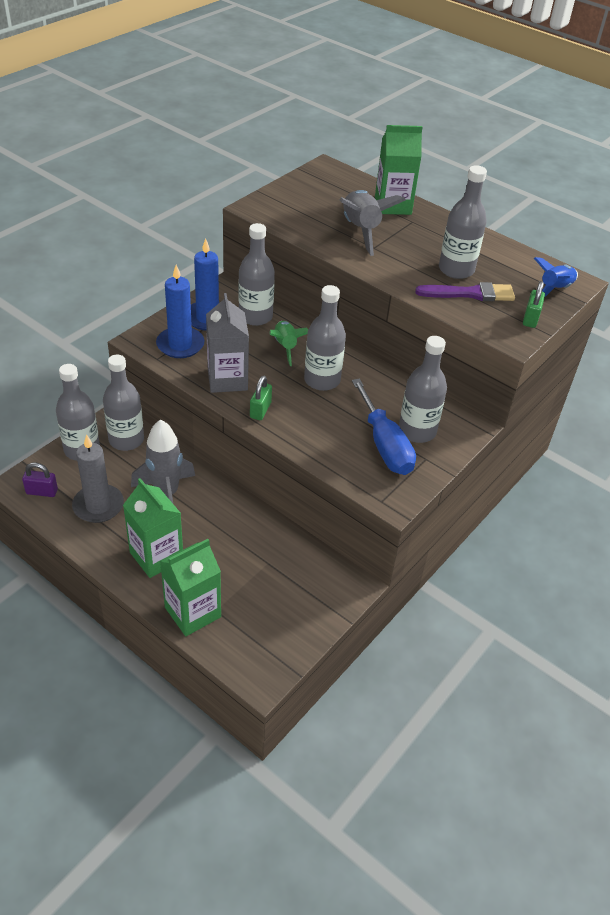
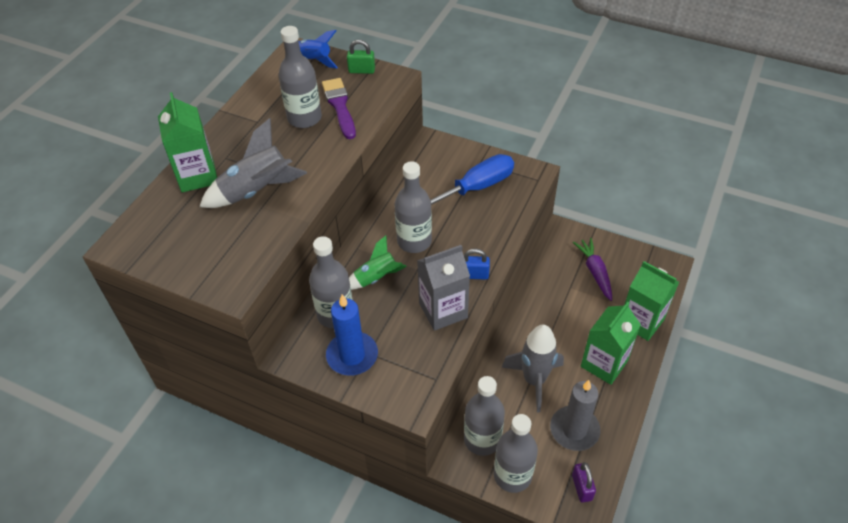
camera: 100 degrees left, 5 degrees up
blue candle [156,265,205,358] -> none
green padlock [250,376,272,420] -> blue padlock [464,248,490,279]
grey bottle [399,336,447,443] -> none
none -> purple carrot [573,238,612,301]

